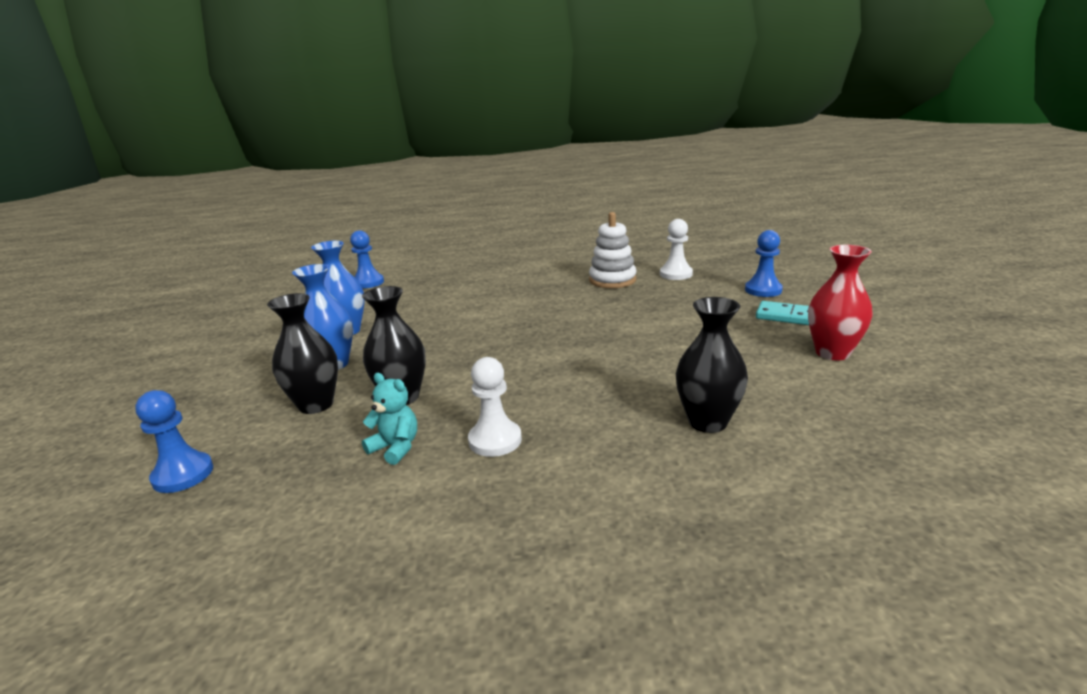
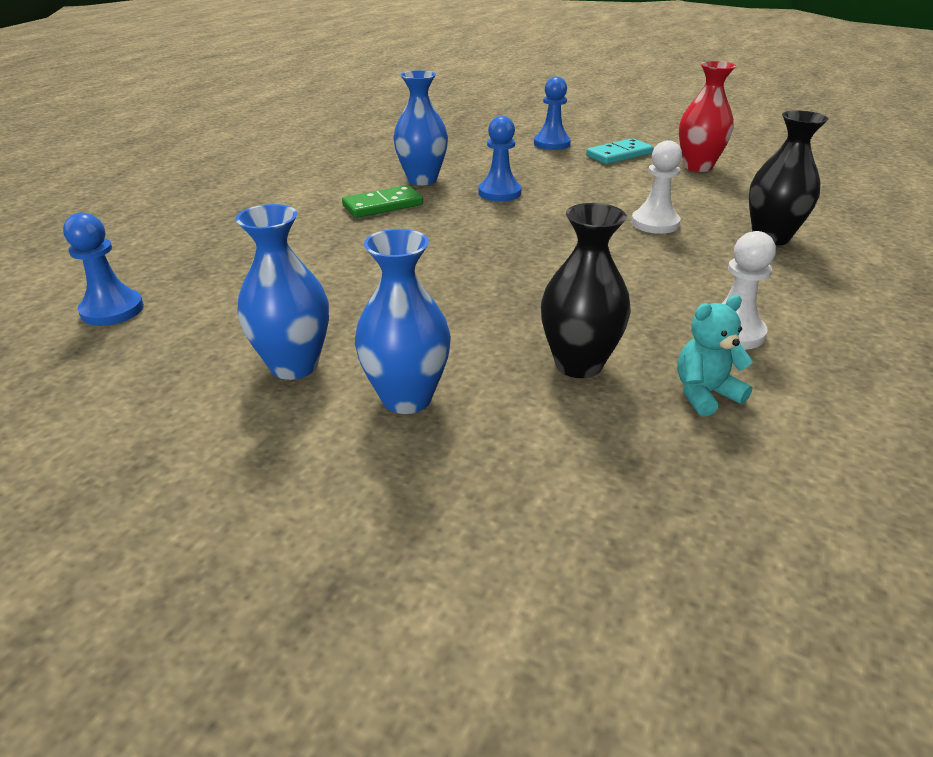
camera: 60 degrees left, 10 degrees up
blue pawn [135,390,213,493] -> blue pawn moved to [479,116,521,201]
black vase [267,293,338,414] -> none
white stacking toy [589,212,636,288] -> blue vase [393,70,448,185]
white pawn [660,219,693,280] -> white pawn moved to [631,140,682,234]
none -> green domino [342,185,423,218]

